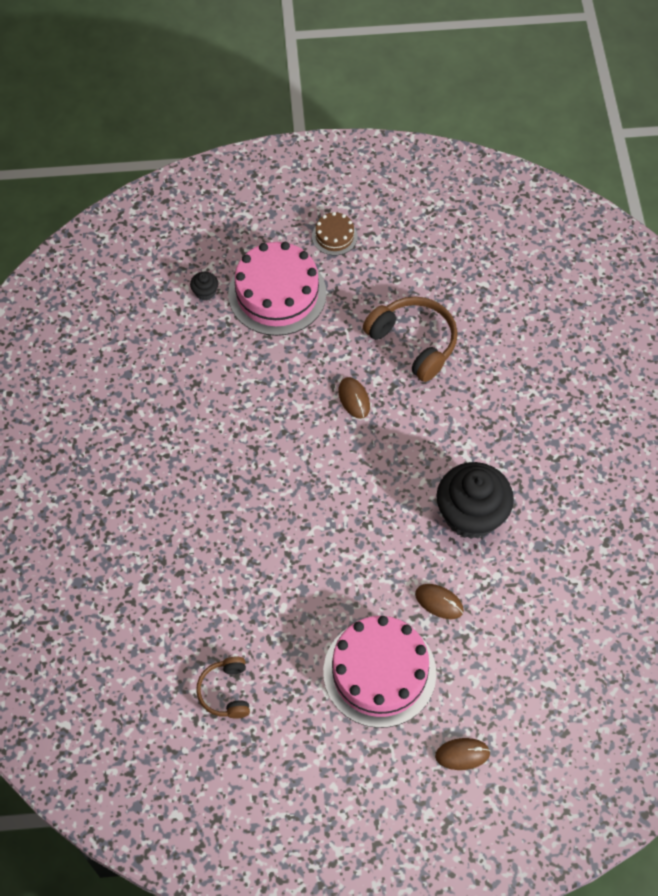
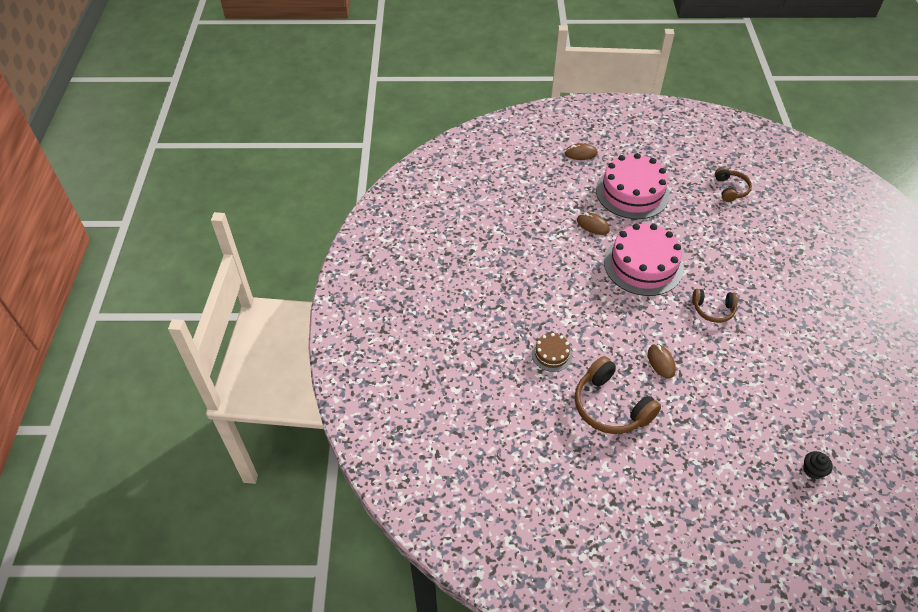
camera: 175 degrees left, 10 degrees down
pink cake [228,242,327,336] -> pink cake moved to [604,224,683,296]
brown cake [312,212,358,255] -> brown cake moved to [532,333,572,372]
black cupcake [436,462,514,539] -> none
none -> brown headphones [692,289,738,323]

